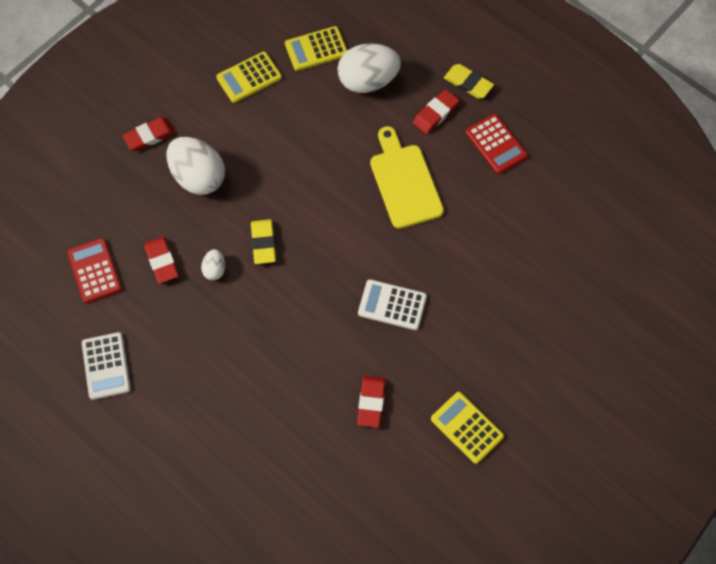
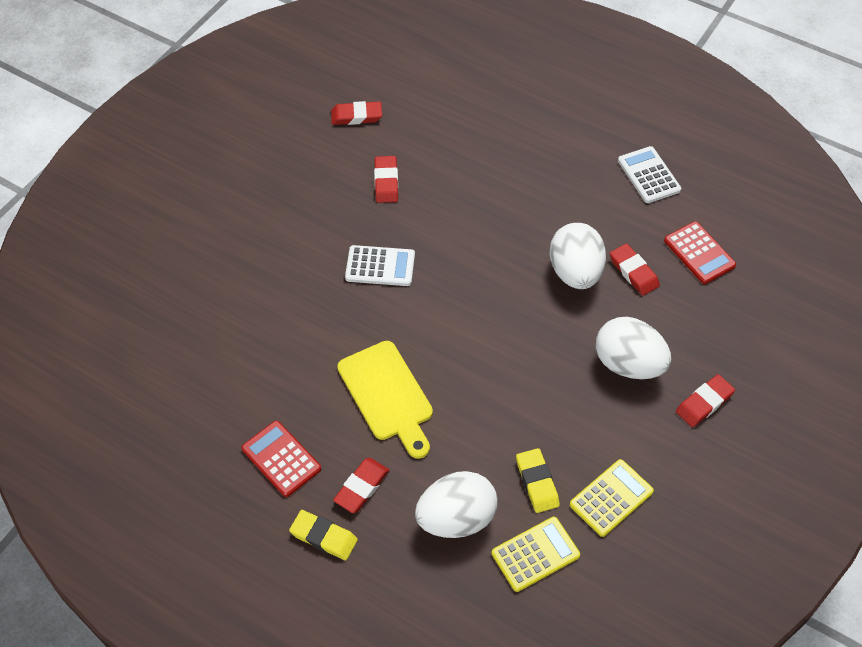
camera: 170 degrees right, 10 degrees down
white egg [201,249,225,281] -> white egg [550,223,606,289], size x2.15
yellow eraser [251,219,276,264] -> yellow eraser moved to [516,448,560,513]
yellow calculator [431,392,504,464] -> none
none -> red eraser [331,101,382,125]

